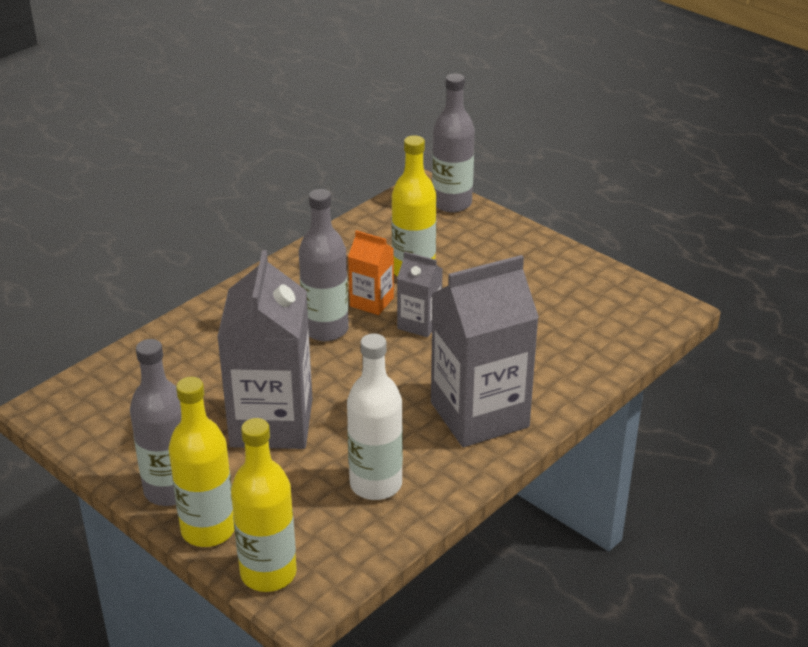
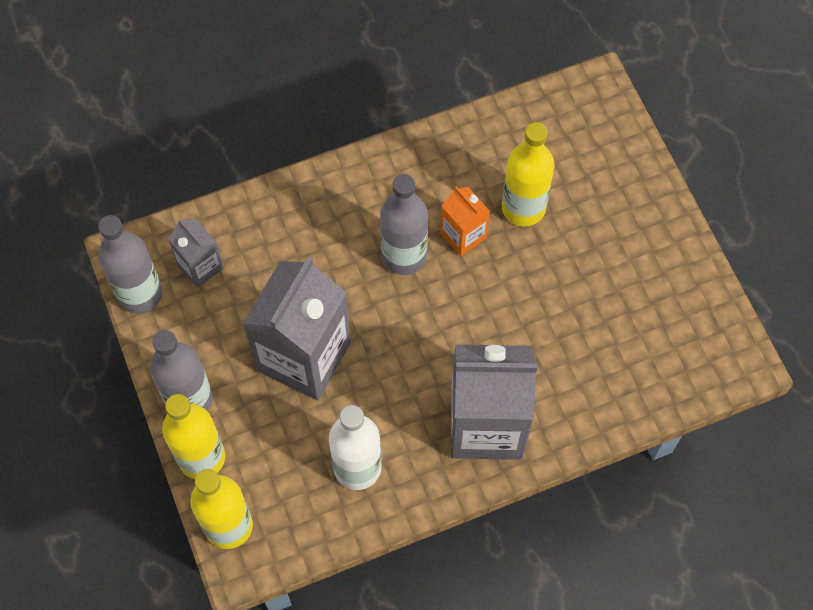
camera: 25 degrees right, 30 degrees up
grey carton [397,252,443,337] -> grey carton moved to [168,218,224,288]
grey bottle [432,73,475,213] -> grey bottle moved to [98,215,162,313]

